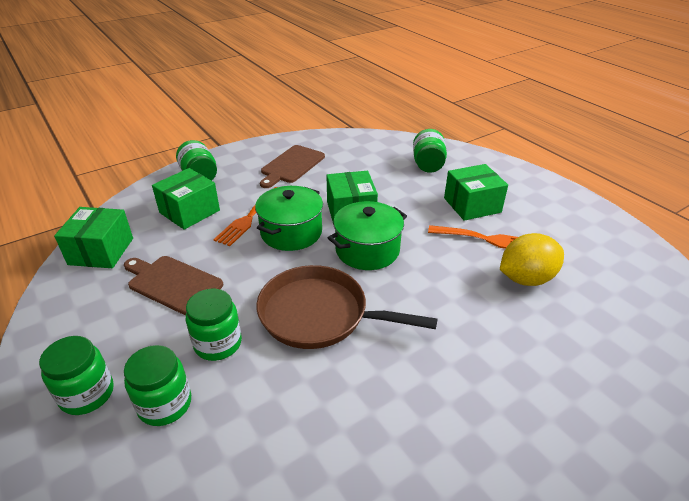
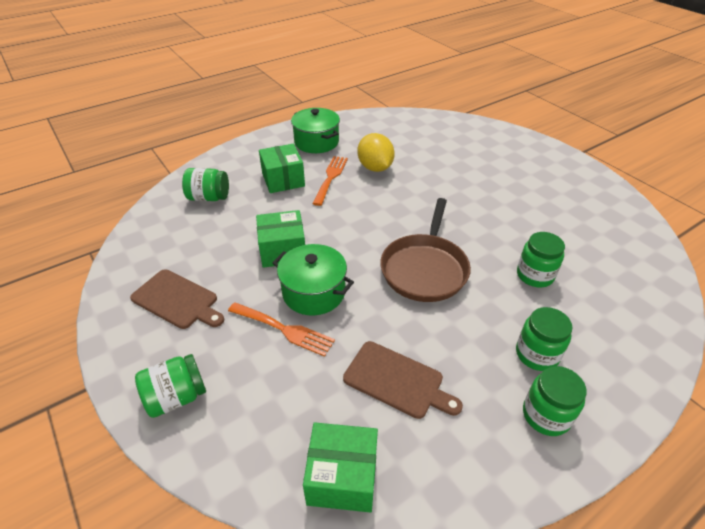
camera: 90 degrees left, 5 degrees up
brown cutting board [124,256,223,315] -> brown cutting board turned 90 degrees counterclockwise [343,341,463,419]
green box [152,168,220,230] -> none
green jar [186,289,242,361] -> green jar moved to [517,232,565,287]
green pot [328,201,407,270] -> green pot moved to [291,108,340,153]

